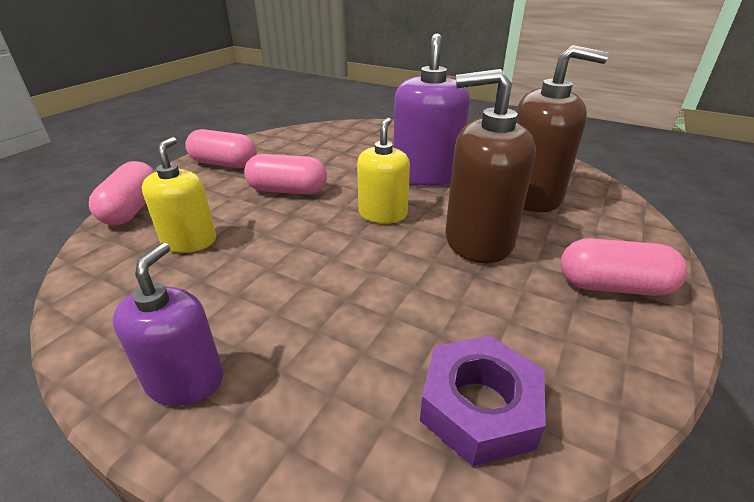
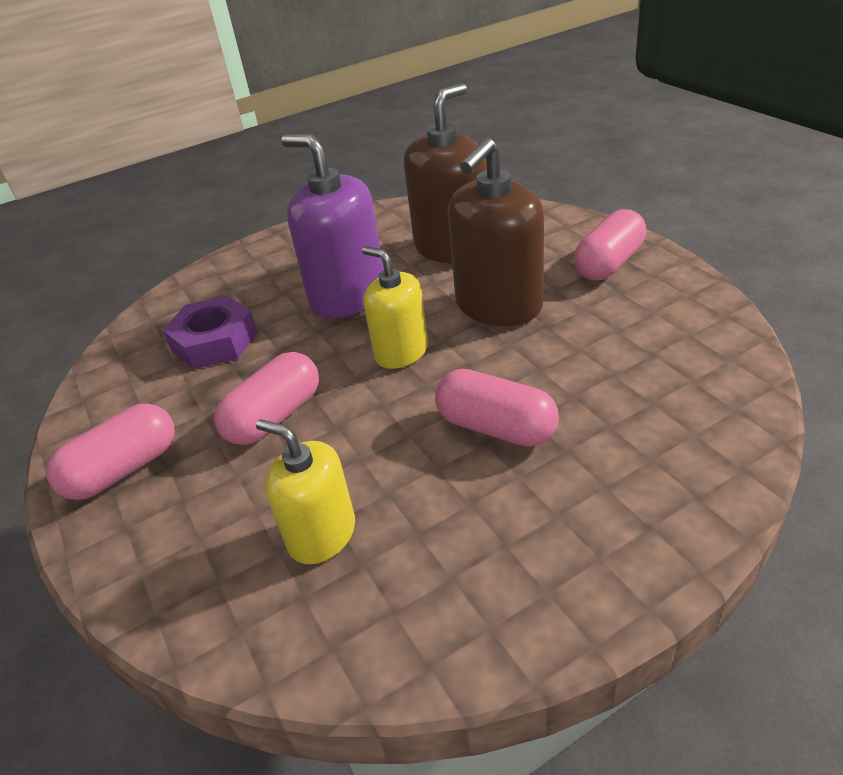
camera: 55 degrees left, 5 degrees up
pink capsule [89,161,155,225] -> pink capsule moved to [435,369,559,447]
purple soap dispenser [112,242,223,406] -> none
purple nut [420,336,546,466] -> purple nut moved to [163,295,258,369]

